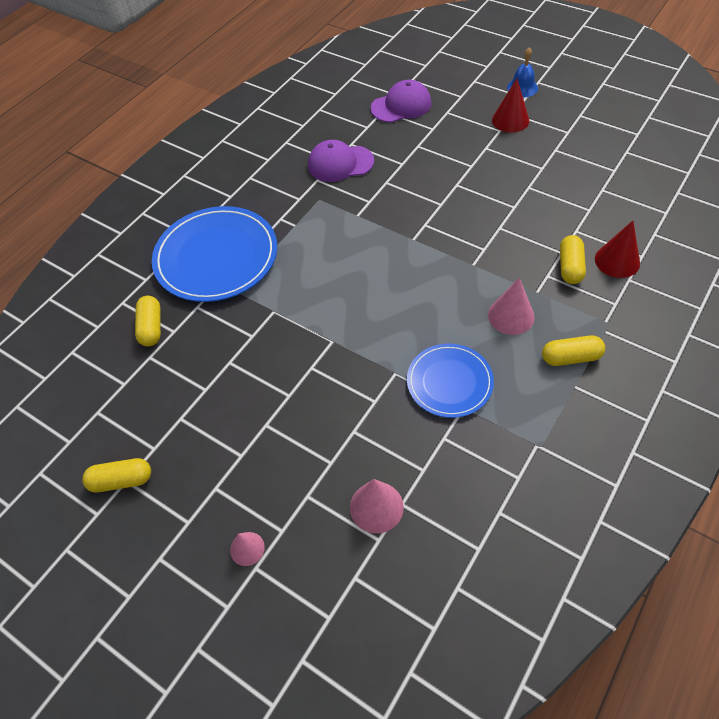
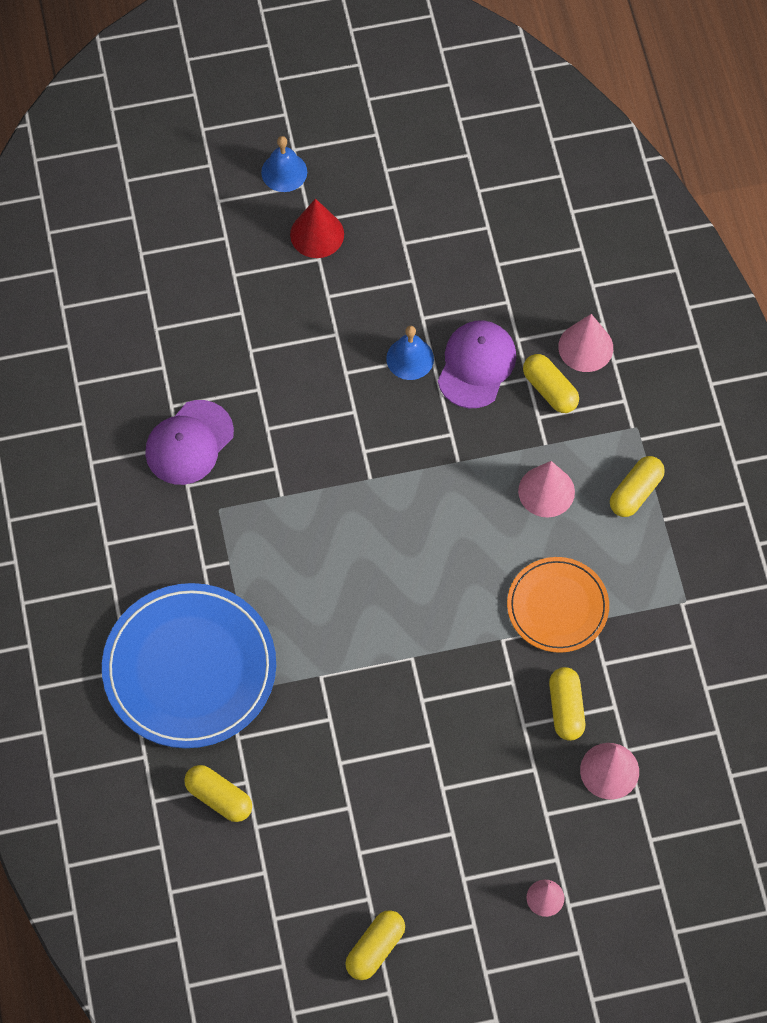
camera: 50 degrees left, 10 degrees up
purple cap [371,80,432,123] -> purple cap moved to [438,320,516,408]
blue plate [407,344,494,418] -> orange plate [507,557,609,653]
red cone [595,221,640,278] -> pink cone [558,314,613,372]
none -> blue bell [386,326,434,380]
none -> yellow capsule [549,667,585,741]

